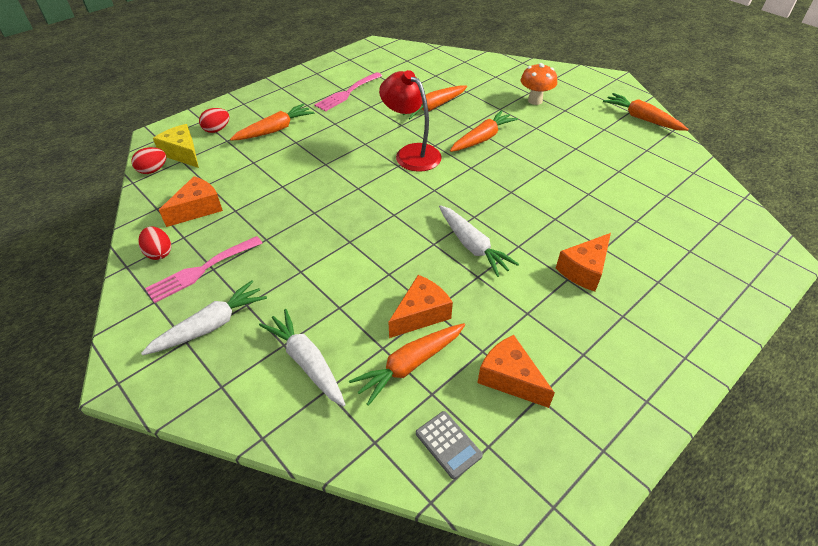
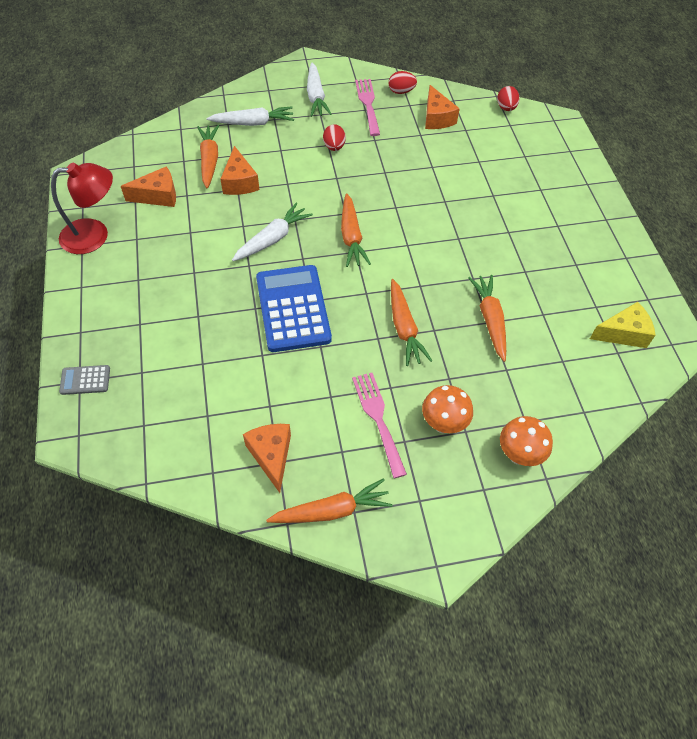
camera: 120 degrees right, 10 degrees up
yellow cheese [153,124,199,168] -> yellow cheese moved to [590,302,655,348]
red egg [199,108,229,133] -> red egg moved to [323,124,346,151]
orange carrot [230,104,314,141] -> orange carrot moved to [341,193,371,267]
pink fork [314,72,382,112] -> pink fork moved to [352,373,407,478]
red lamp [379,70,442,172] -> red lamp moved to [51,163,113,254]
grey calculator [416,411,483,479] -> grey calculator moved to [59,365,110,395]
white carrot [439,205,519,277] -> white carrot turned 135 degrees clockwise [232,203,313,261]
orange cheese [556,233,611,291] -> orange cheese moved to [243,424,291,493]
none -> blue calculator [256,265,332,352]
none -> orange mushroom [500,416,553,466]

